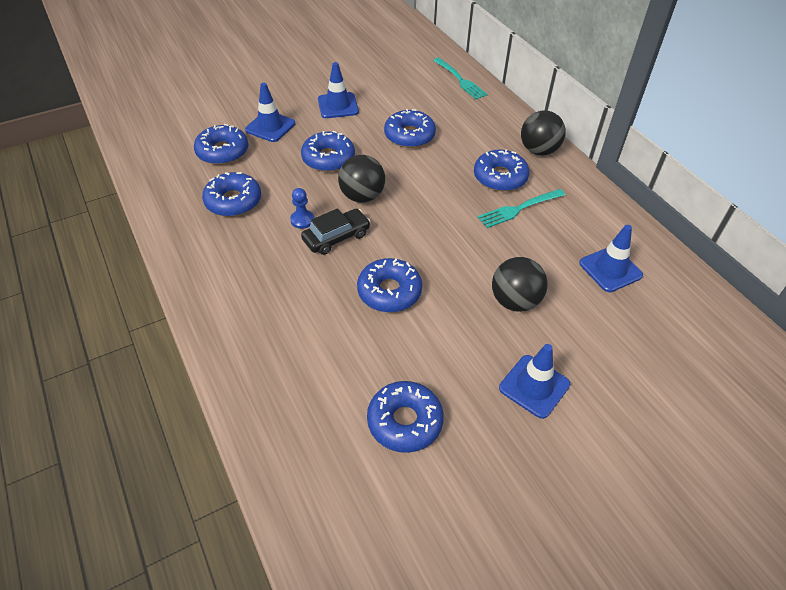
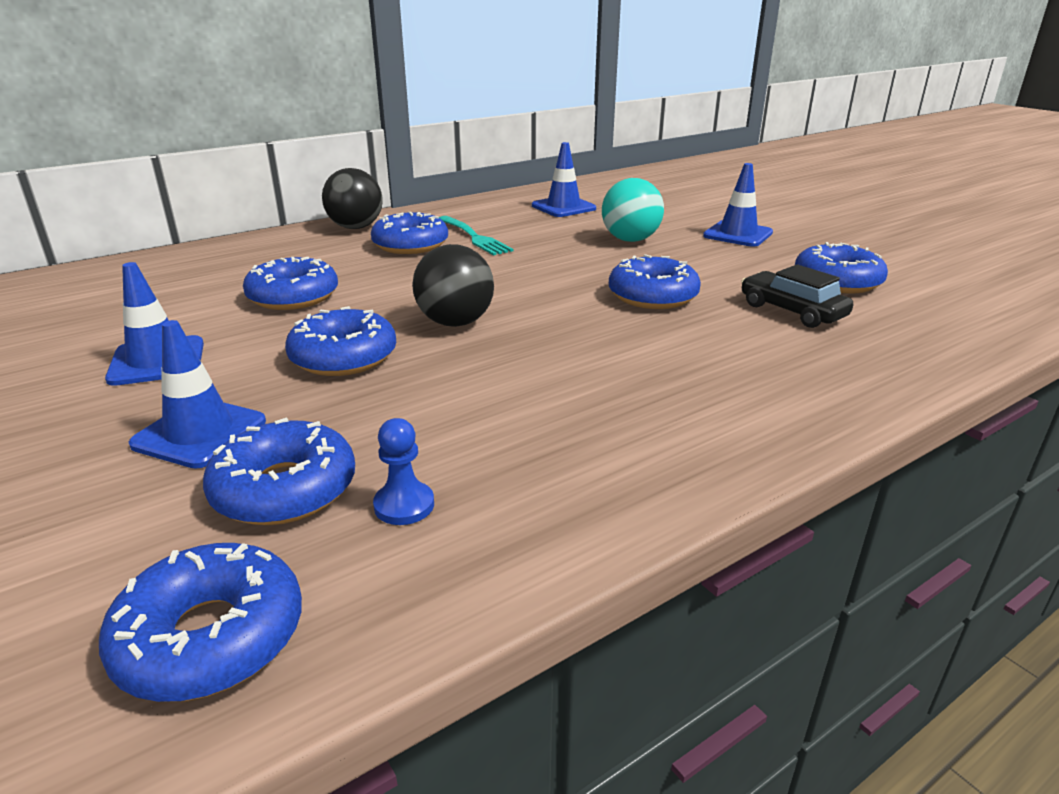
camera: 95 degrees left, 20 degrees down
blue donut [202,172,261,217] -> blue donut moved to [99,543,302,702]
blue pawn [290,188,314,229] -> blue pawn moved to [373,418,434,525]
black car [301,208,371,255] -> black car moved to [741,264,853,328]
turquoise fork [433,58,488,99] -> none
black ball [492,257,548,312] -> turquoise ball [602,178,664,242]

